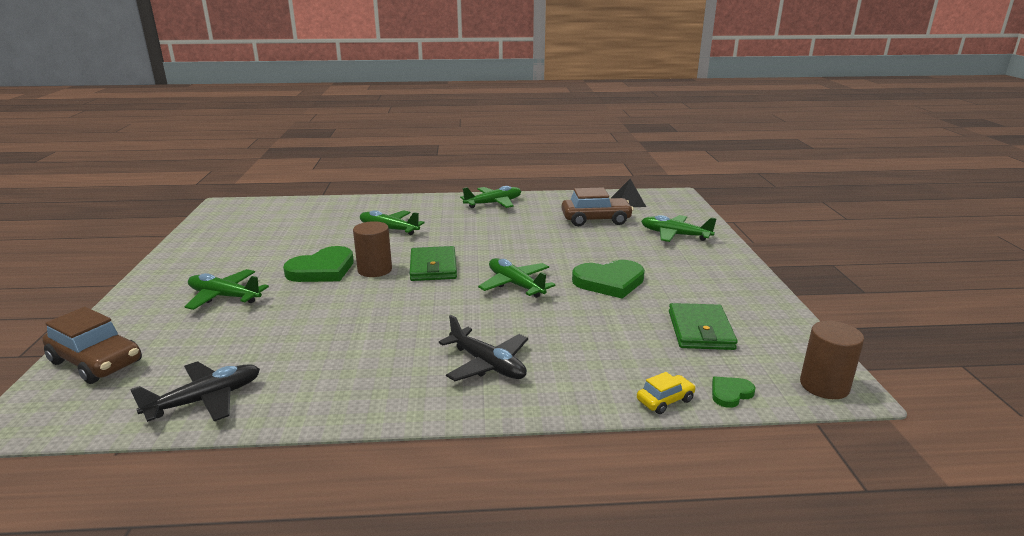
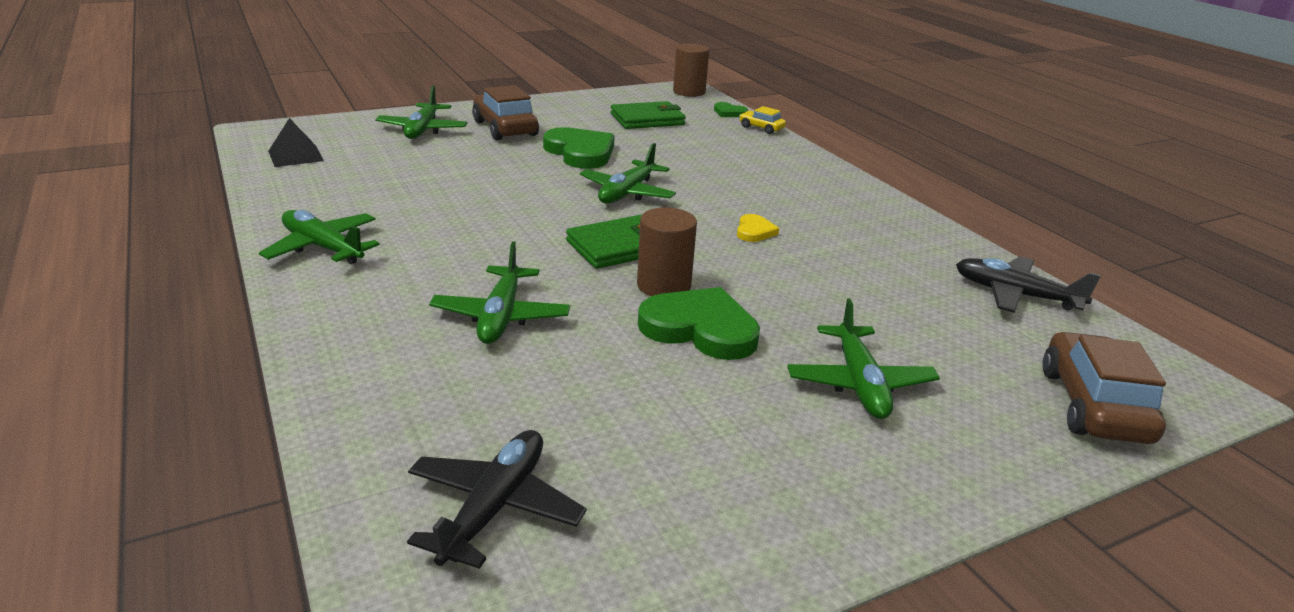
camera: 115 degrees left, 5 degrees up
black plane [439,315,528,381] -> black plane moved to [407,430,587,569]
brown car [562,187,634,226] -> brown car moved to [472,85,539,140]
none -> yellow heart [737,214,779,242]

